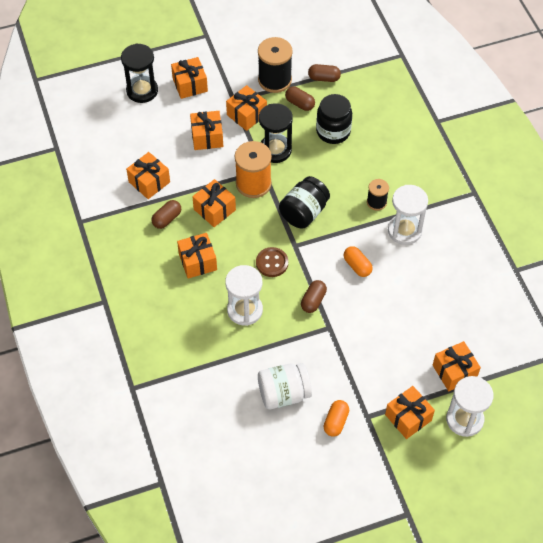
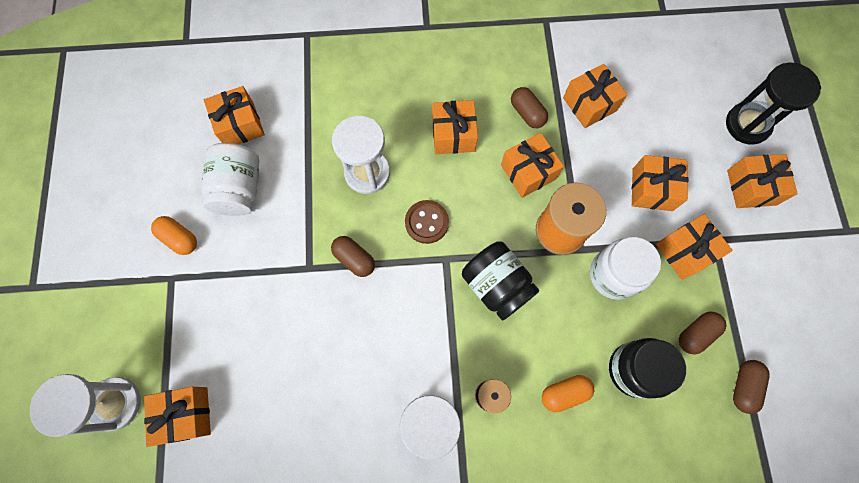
camera: 105 degrees right, 15 degrees up
black spool [258,37,293,93] -> none
black hourglass [259,103,293,163] -> white jar [590,237,661,300]
orange capsule [344,246,373,277] -> orange capsule moved to [542,375,594,413]
orange gift [385,386,435,439] -> orange gift moved to [204,86,265,144]

